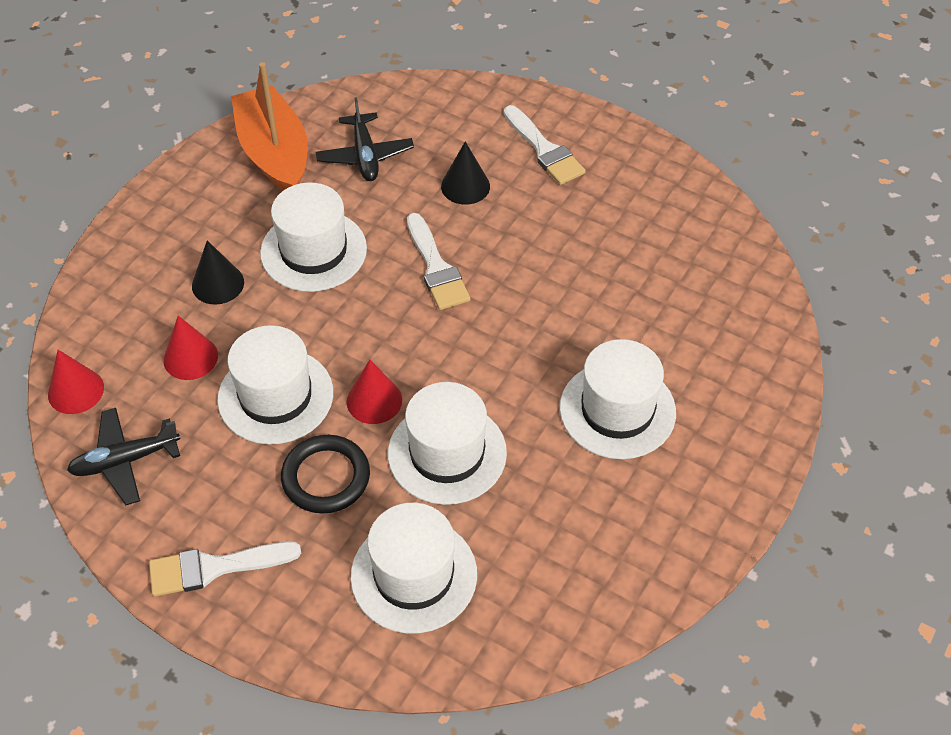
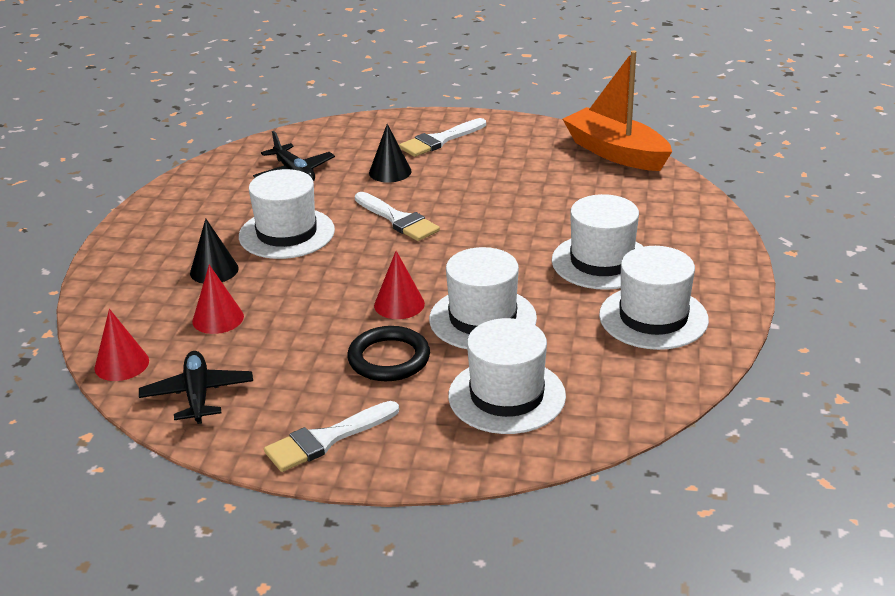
camera: 20 degrees left, 20 degrees down
black plane [67,408,180,505] -> black plane turned 120 degrees clockwise [139,351,253,424]
white hat [217,325,333,445] -> white hat moved to [599,246,709,350]
orange boat [231,62,308,191] -> orange boat moved to [563,51,672,171]
white brush [504,105,586,185] -> white brush turned 105 degrees clockwise [399,118,486,157]

